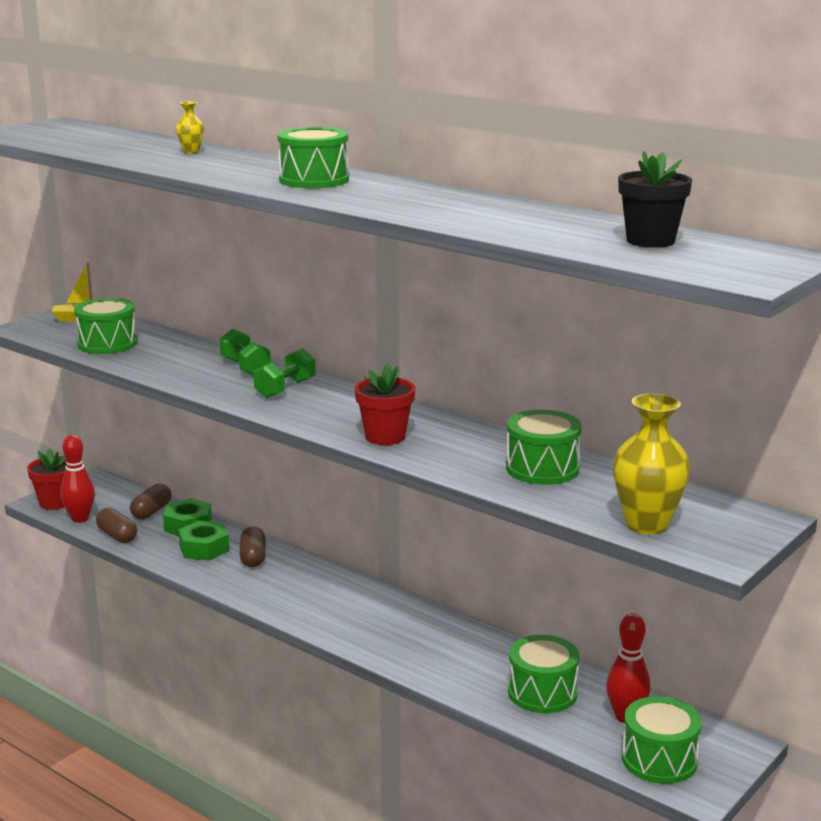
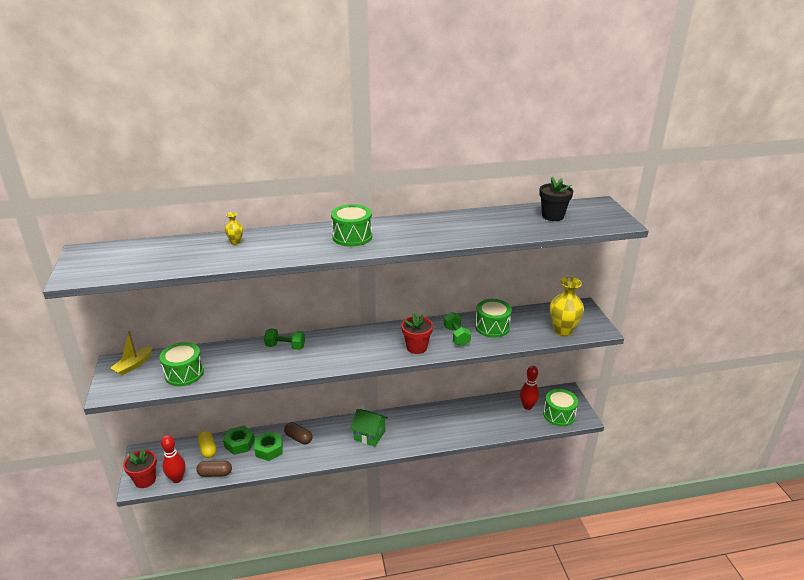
camera: 50 degrees left, 10 degrees up
brown capsule [130,483,172,519] -> yellow capsule [198,431,216,458]
green dumbbell [253,348,316,399] -> green dumbbell moved to [444,312,471,346]
green drum [508,635,580,713] -> none
none -> green house [350,409,388,447]

